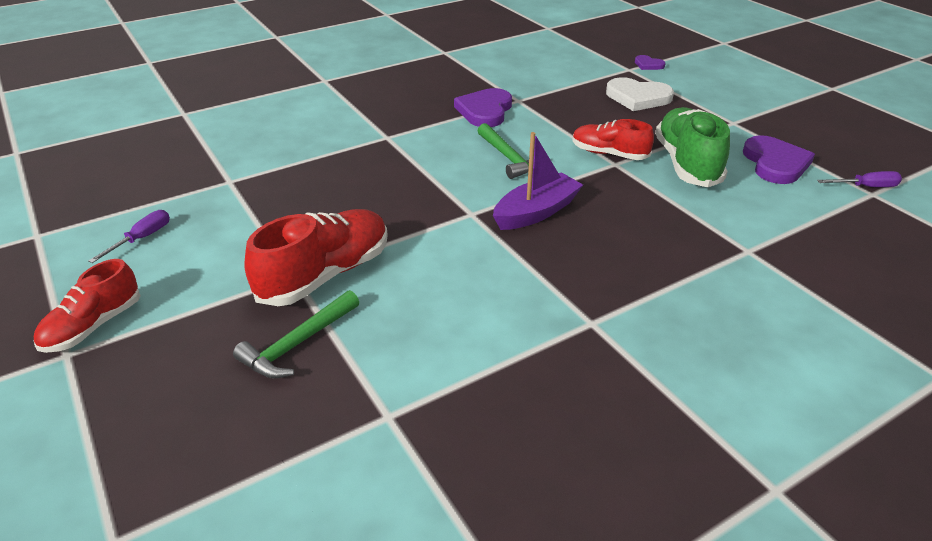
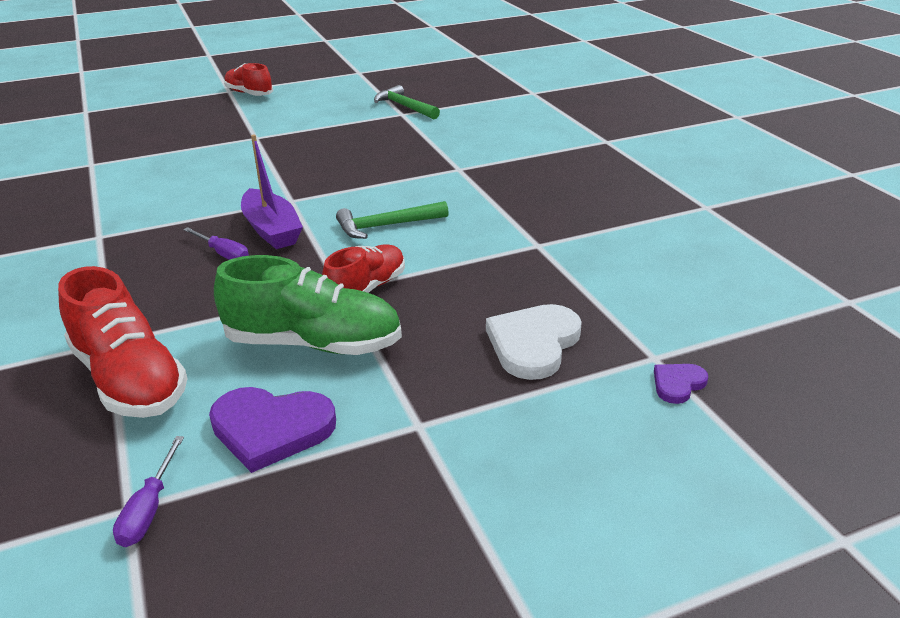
camera: 100 degrees right, 5 degrees down
purple screwdriver [89,210,170,263] -> purple screwdriver moved to [183,227,249,260]
green hammer [233,290,359,378] -> green hammer moved to [374,85,440,119]
red shoe [244,209,388,306] -> red shoe moved to [58,266,188,418]
purple heart [454,88,512,127] -> none

